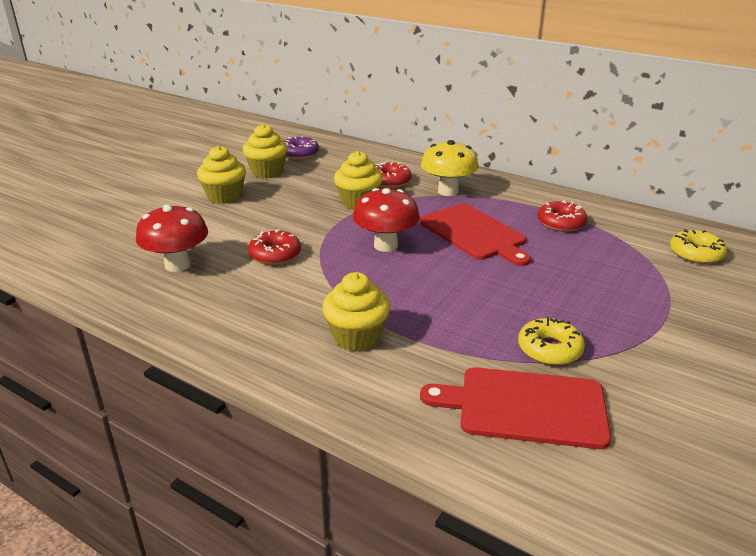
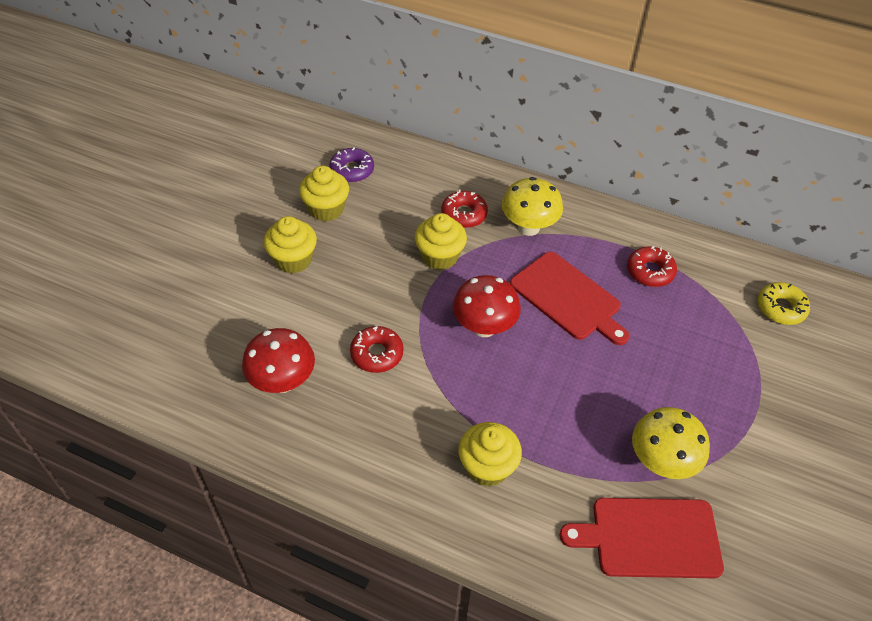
camera: 10 degrees left, 20 degrees up
yellow donut [518,317,585,365] -> yellow mushroom [632,407,710,479]

